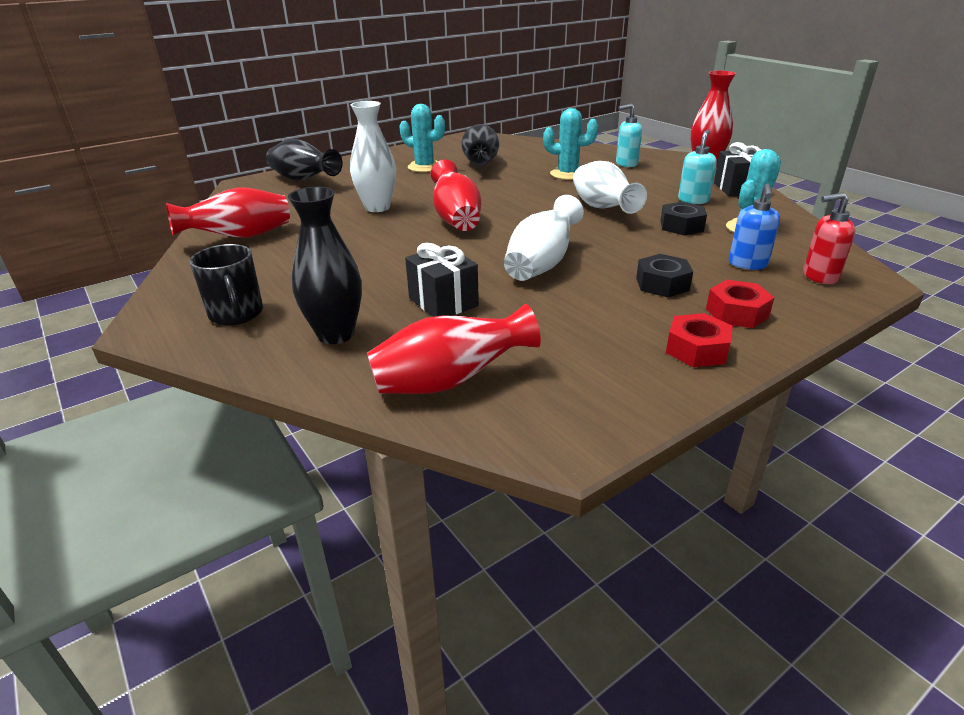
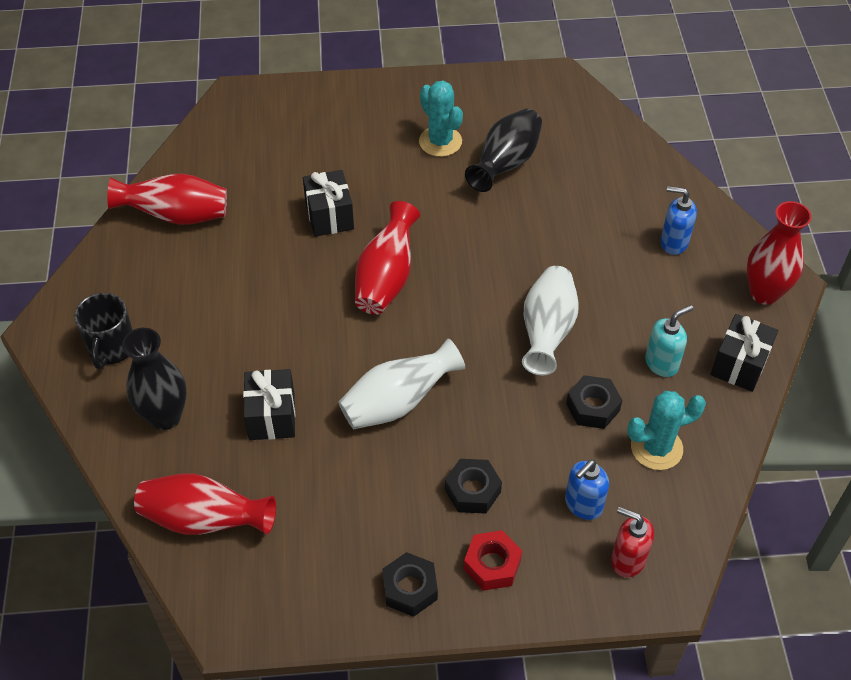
camera: 30 degrees right, 20 degrees up
black vase [266,139,343,181] -> none
white vase [350,101,396,212] -> black gift [303,170,354,237]
turquoise cactus [543,108,598,180] -> none
turquoise soap dispenser [616,104,642,167] -> blue soap dispenser [660,186,697,255]
red nut [666,313,733,367] -> black nut [382,552,438,617]

